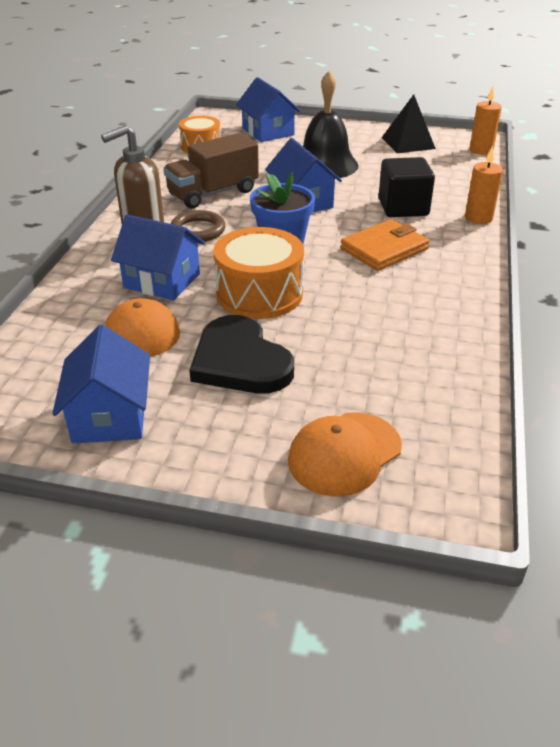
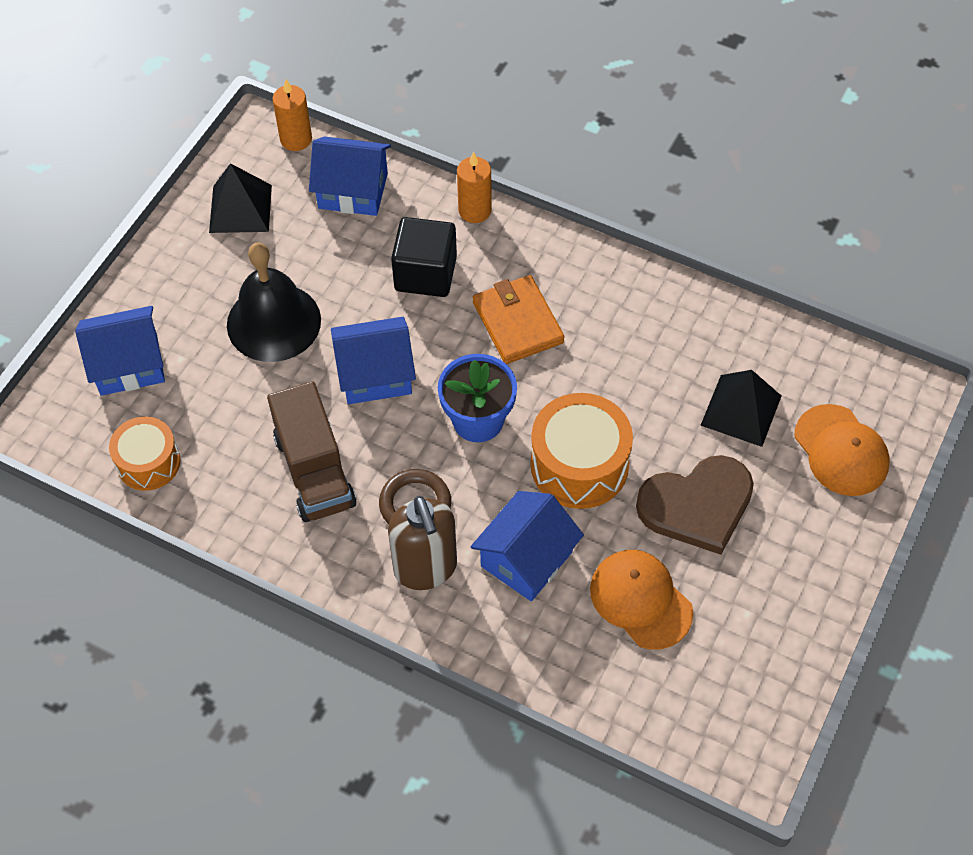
camera: 75 degrees left, 20 degrees up
blue house [52,325,150,443] -> blue house moved to [309,137,391,216]
black heart [189,315,294,393] -> brown heart [636,455,754,555]
none -> black pyramid [700,370,781,447]

